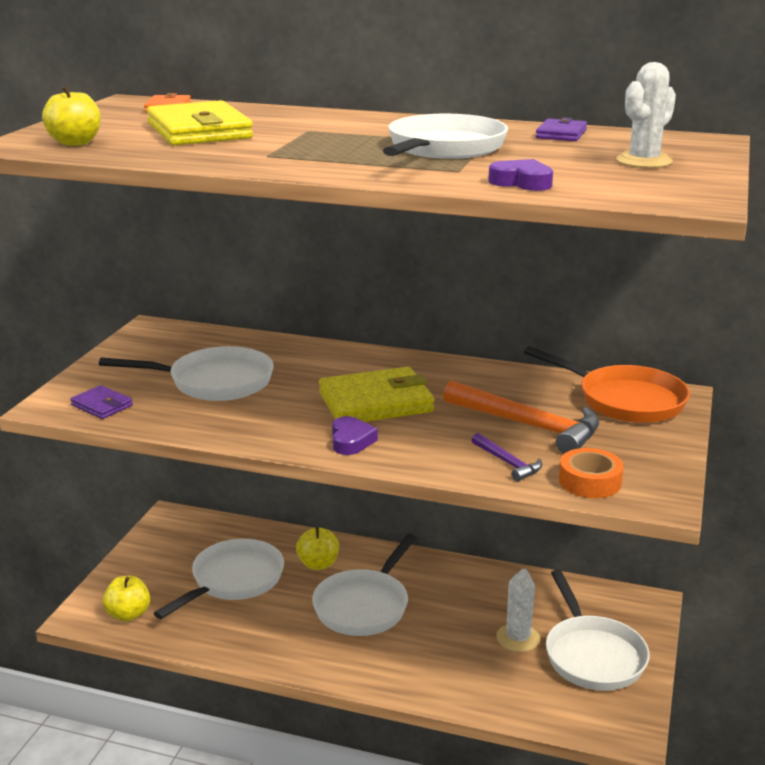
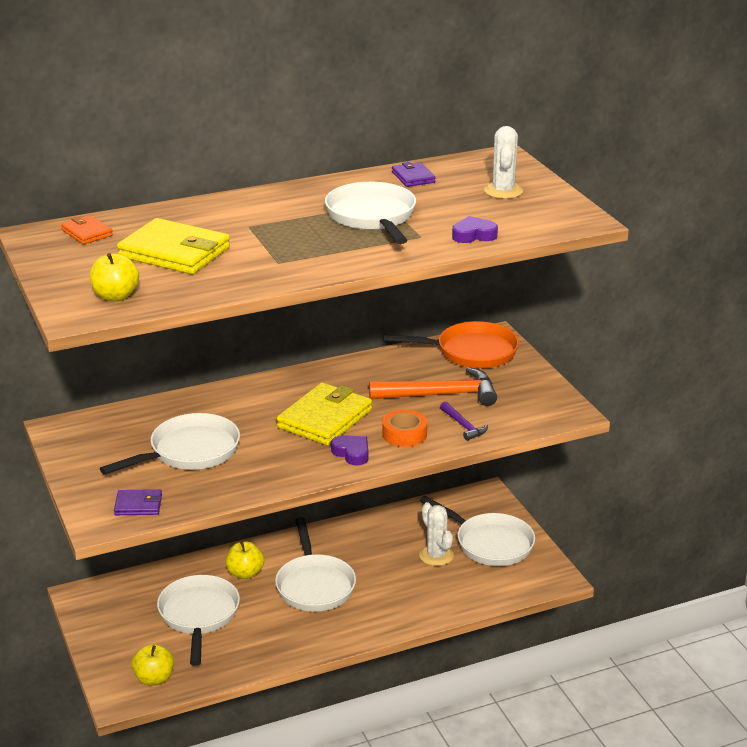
camera: 40 degrees left, 5 degrees up
purple hammer [472,433,542,481] -> purple hammer turned 45 degrees clockwise [440,402,488,441]
orange tape [559,448,624,498] -> orange tape moved to [382,409,427,447]

